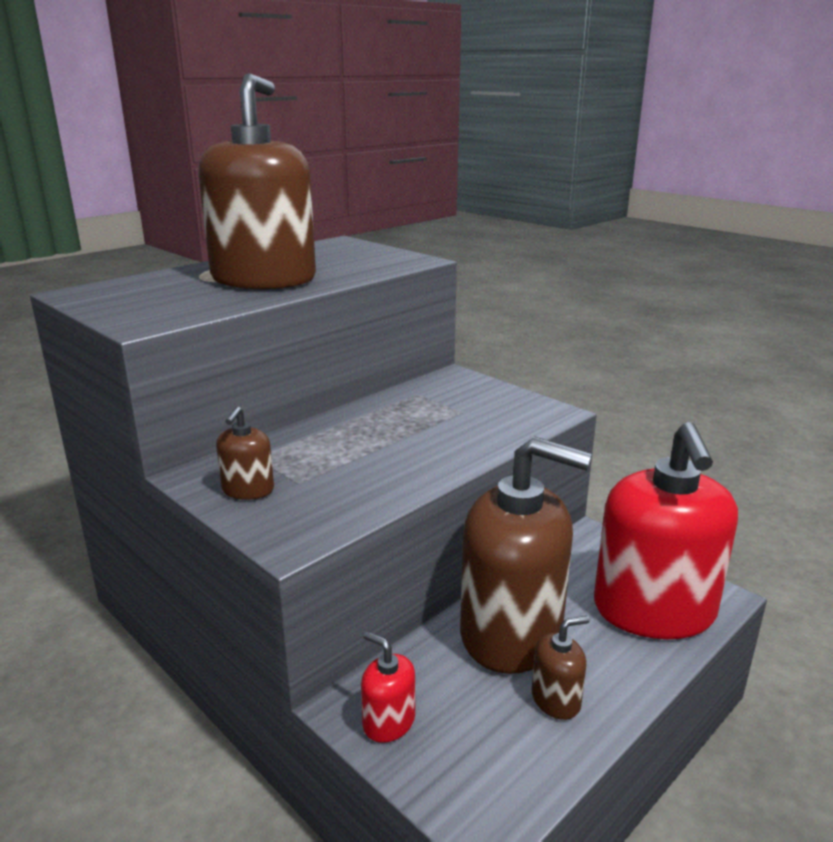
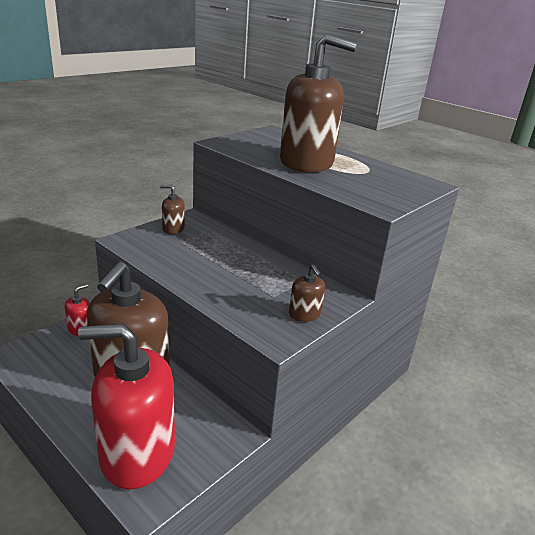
camera: 85 degrees right, 5 degrees up
brown soap dispenser [532,616,590,720] -> brown soap dispenser moved to [289,264,325,322]

